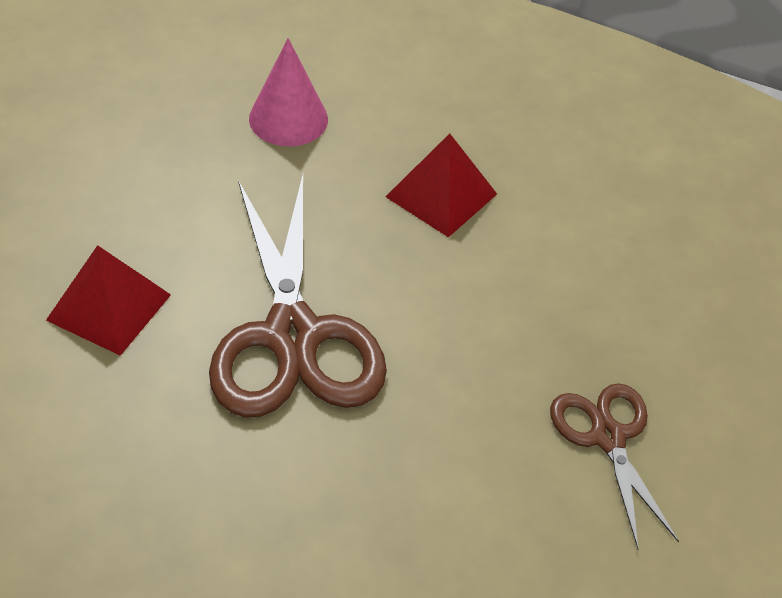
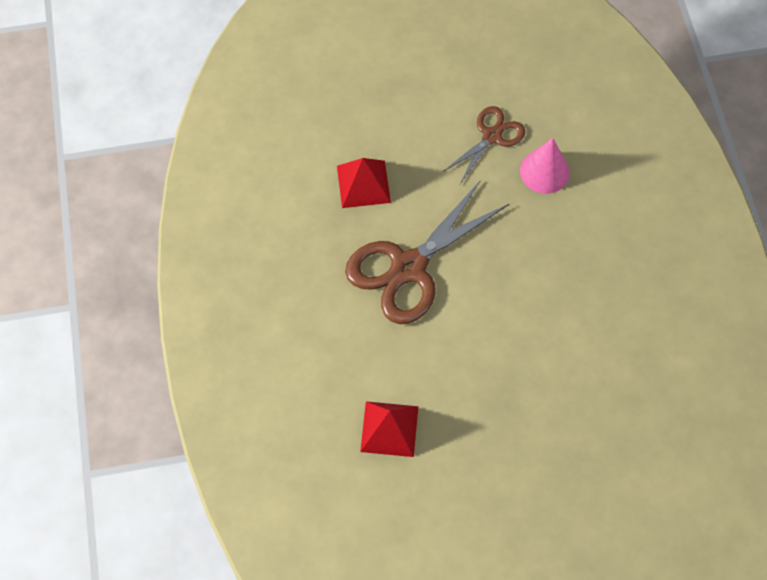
camera: 60 degrees right, 15 degrees up
red pyramid [386,133,497,237] -> red pyramid moved to [360,401,418,457]
brown scissors [550,383,679,550] -> brown scissors moved to [443,106,525,184]

